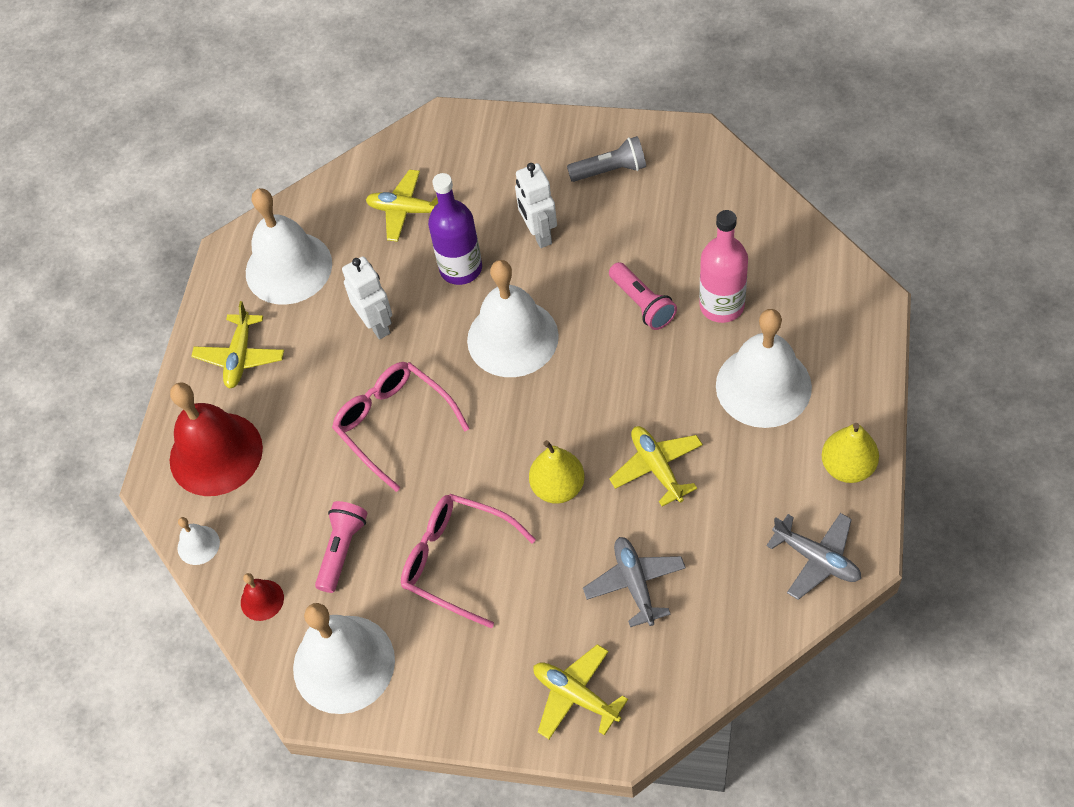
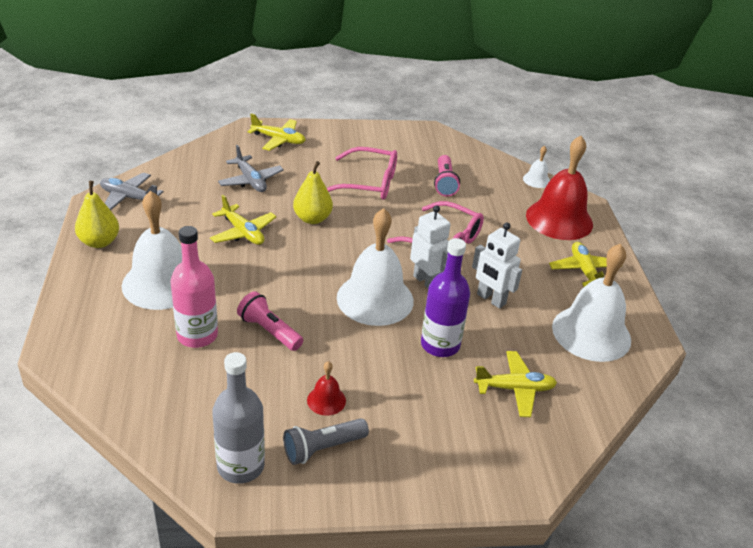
camera: 155 degrees right, 20 degrees down
red bell [241,573,284,621] -> red bell moved to [307,361,346,416]
white bell [293,603,395,714] -> none
white robot [515,163,557,248] -> white robot moved to [410,205,451,289]
none -> grey bottle [212,352,265,484]

